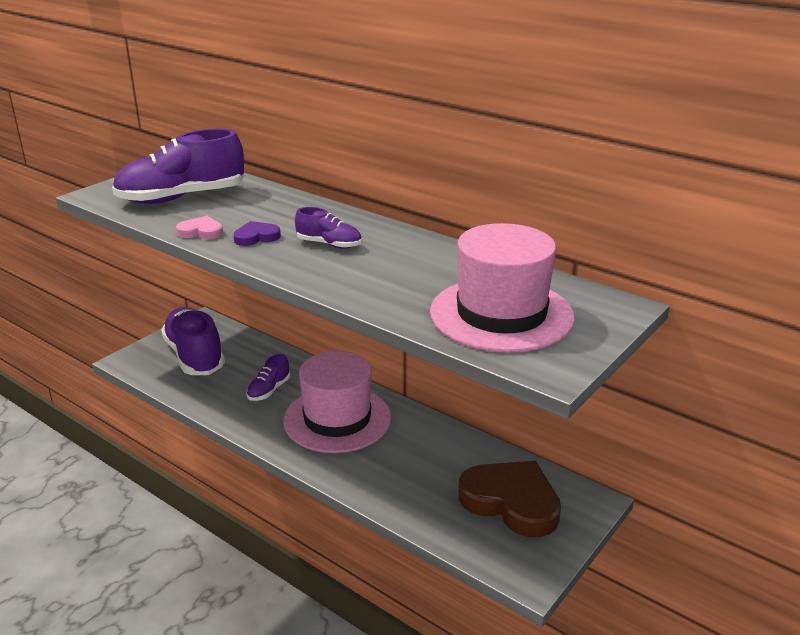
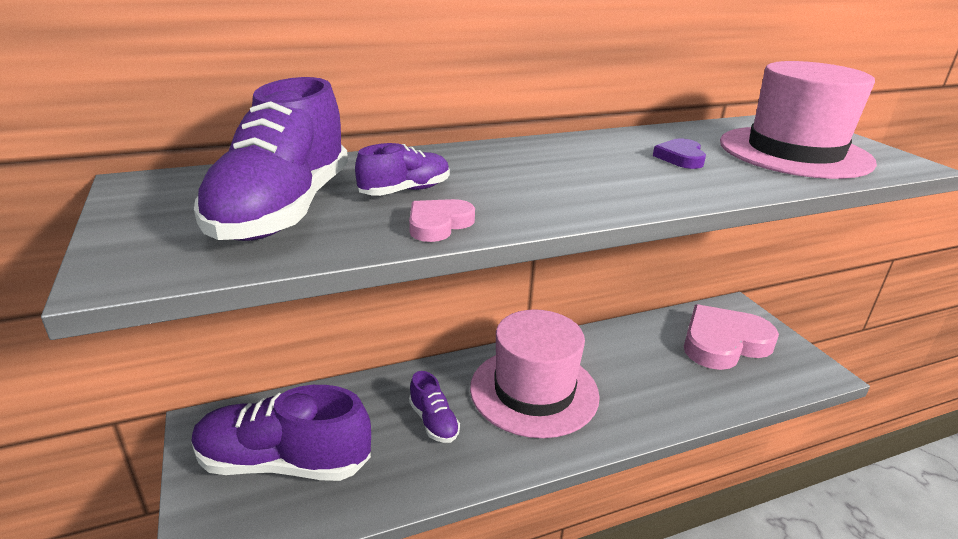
camera: 60 degrees left, 0 degrees up
purple heart [233,221,281,246] -> purple heart moved to [653,138,706,169]
purple shoe [295,207,362,249] -> purple shoe moved to [355,143,450,196]
brown heart [458,461,561,537] -> pink heart [684,304,779,370]

